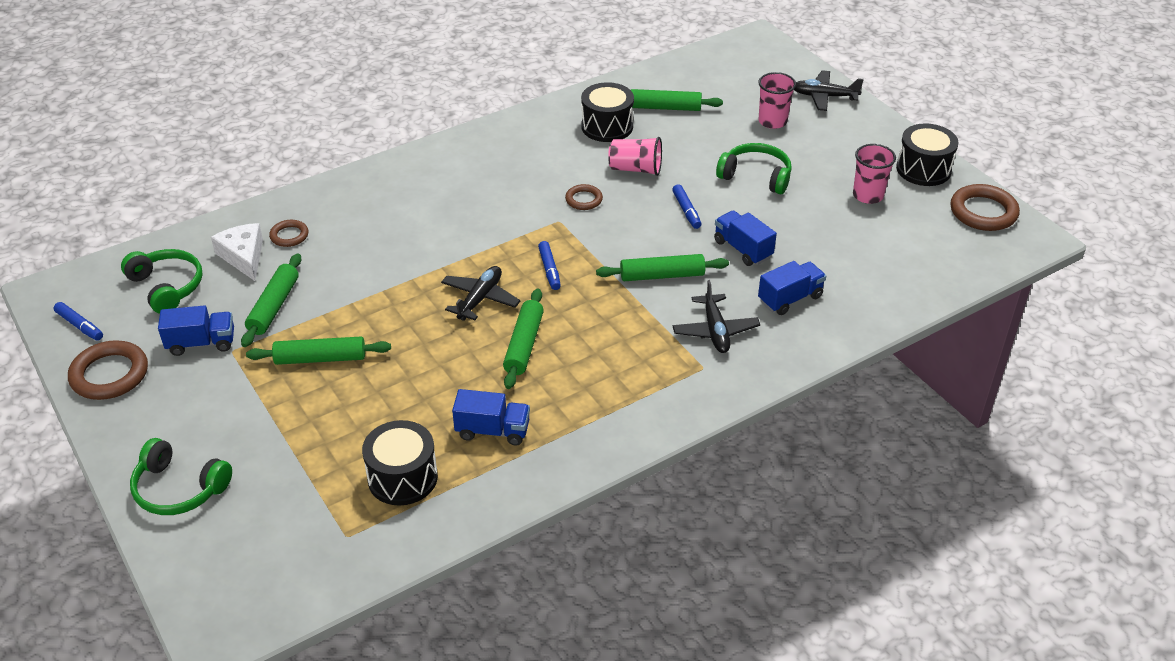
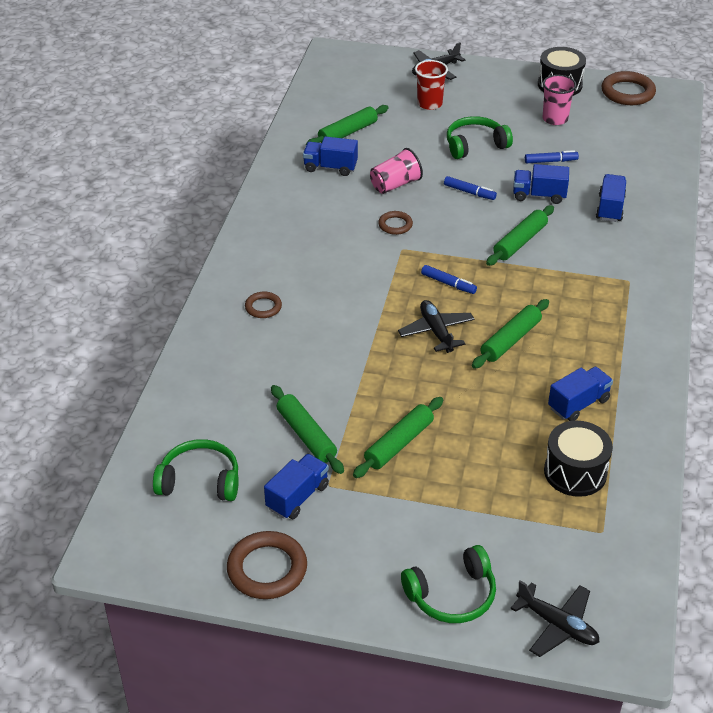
camera: 45 degrees left, 0 degrees up
blue marker [54,302,103,341] -> blue marker moved to [525,150,579,163]
white cheese [211,223,263,281] -> none
brown ring [269,220,308,247] -> brown ring moved to [245,292,282,318]
green rolling pin [503,289,544,389] -> green rolling pin turned 75 degrees clockwise [472,299,549,369]
black drum [581,82,634,142] -> blue truck [303,136,358,176]
black plane [673,280,760,353] -> black plane moved to [511,580,600,657]
pink cup [759,72,796,129] -> red cup [415,60,448,110]

